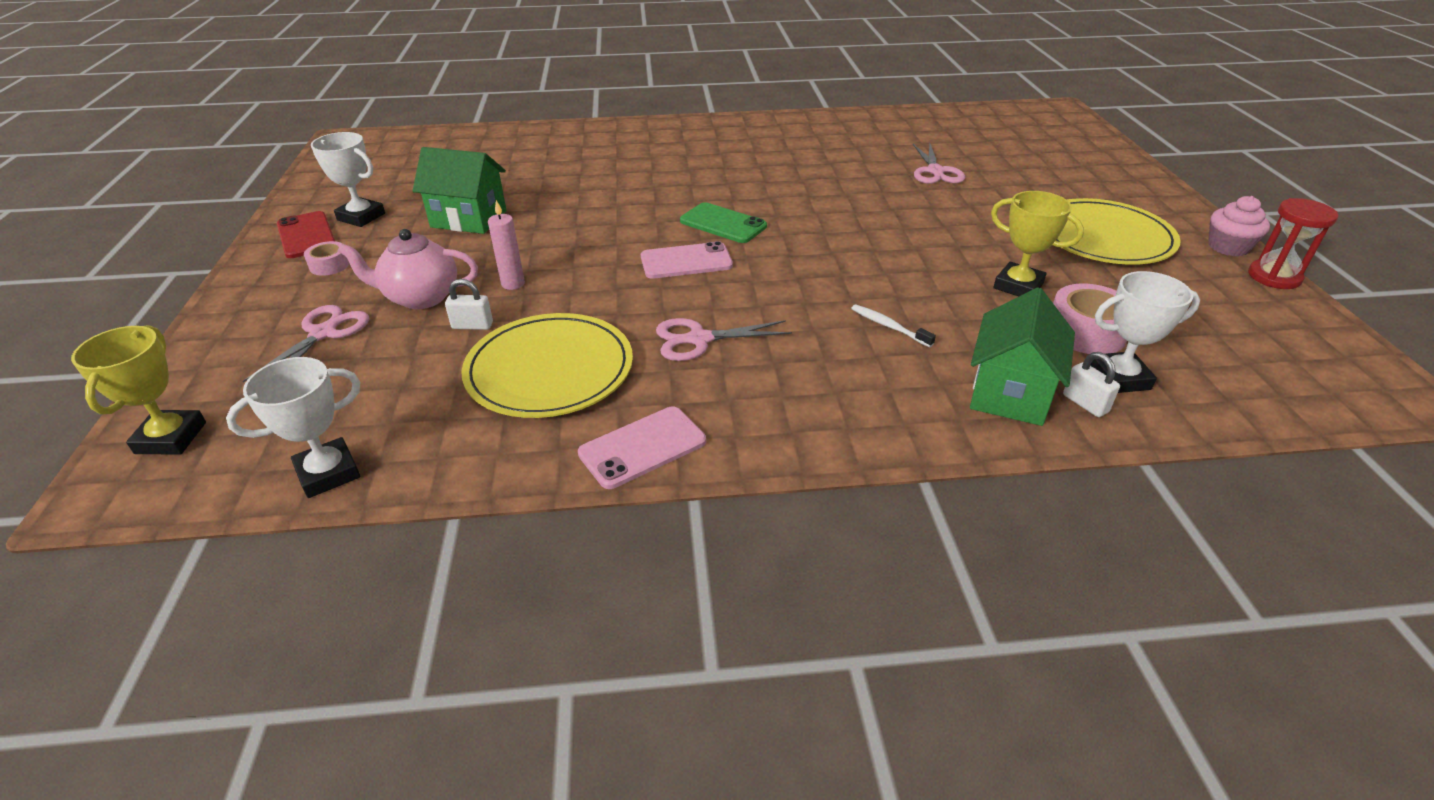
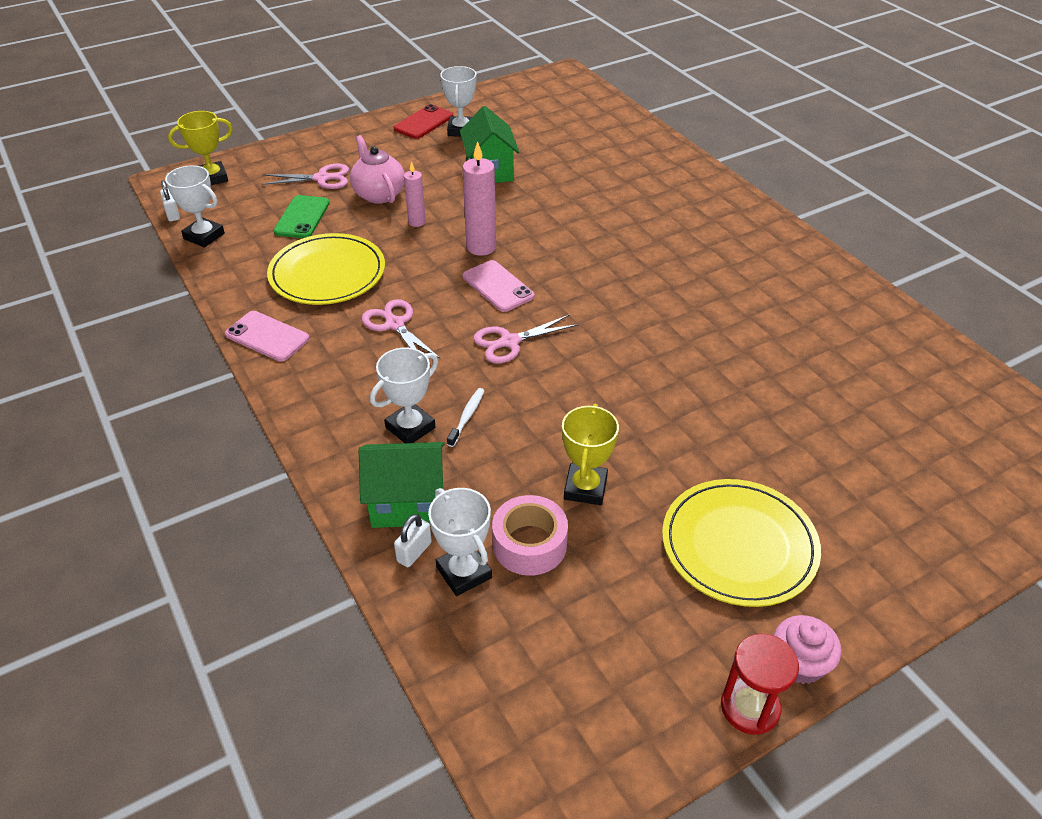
camera: 65 degrees right, 5 degrees up
pink tape [304,241,350,276] -> none
white padlock [445,279,493,330] -> white padlock moved to [160,180,180,222]
green phone [680,202,767,243] -> green phone moved to [273,195,330,238]
pink scissors [913,143,965,184] -> pink scissors moved to [473,314,579,363]
none -> white trophy [370,348,438,443]
none -> pink candle [462,141,496,256]

